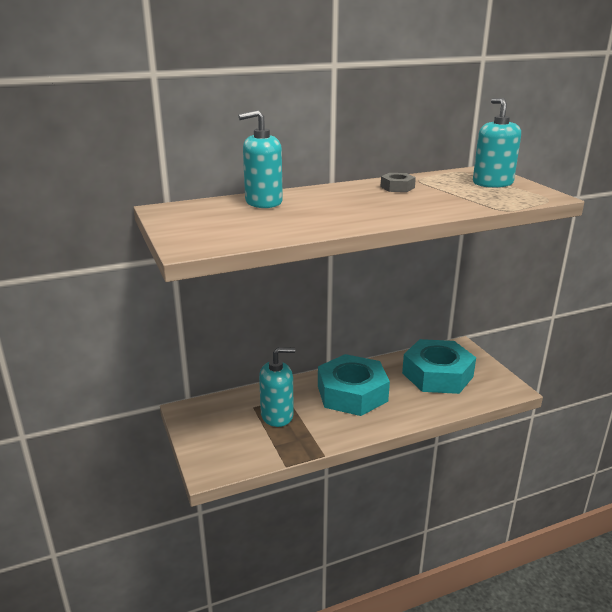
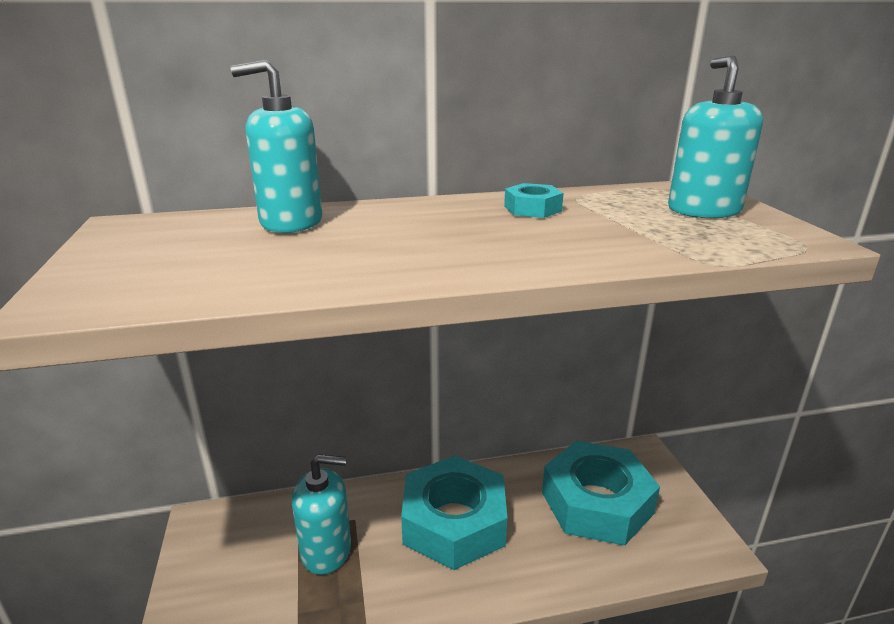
camera: 10 degrees right, 0 degrees up
grey nut [381,173,416,192] -> turquoise nut [504,183,564,218]

